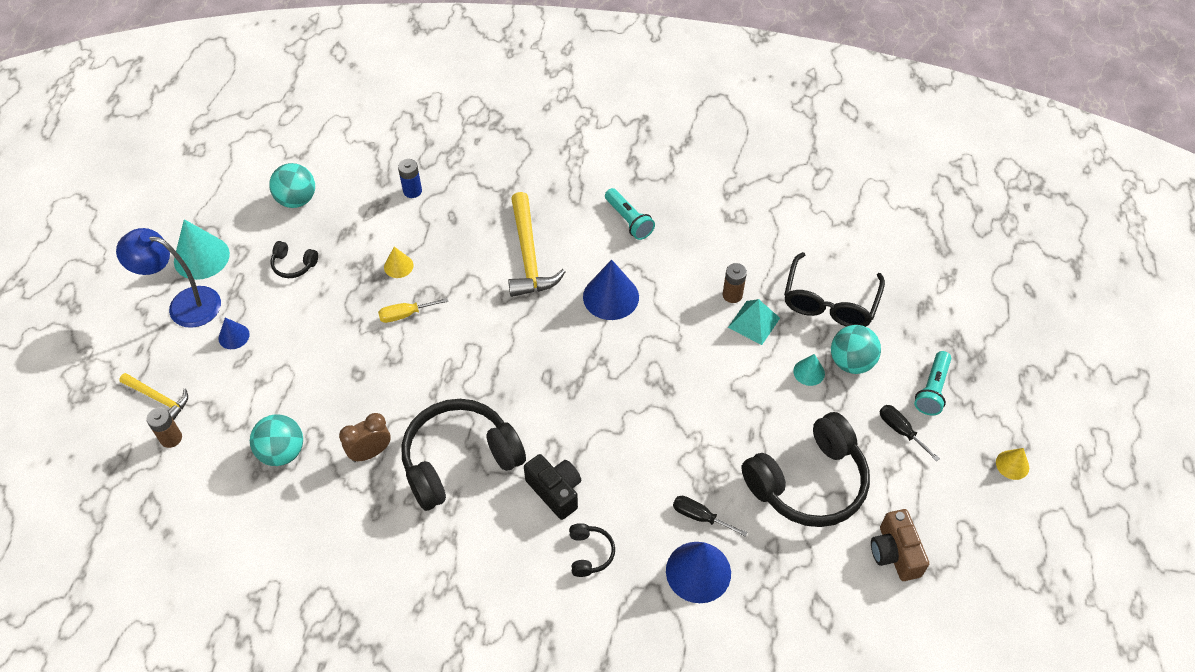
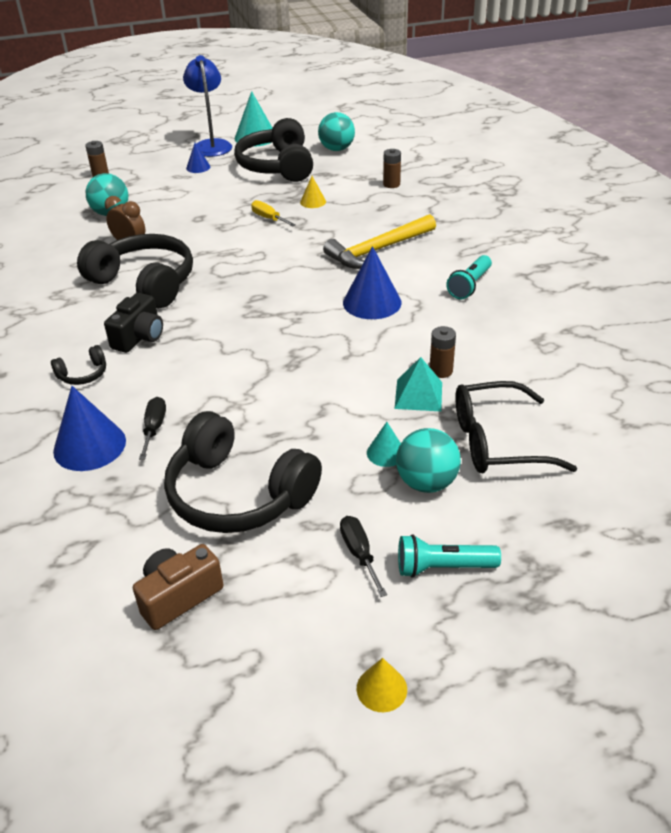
camera: 65 degrees right, 15 degrees down
yellow hammer [119,373,188,420] -> none
black headphones [270,241,318,278] -> black headphones [234,118,313,182], size x2.34
blue battery [398,159,422,198] -> brown battery [383,149,401,188]
black screwdriver [880,405,940,461] -> black screwdriver turned 45 degrees counterclockwise [340,516,387,597]

